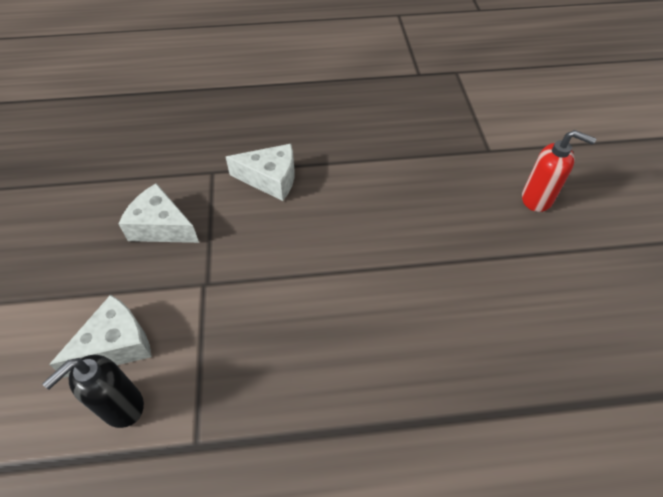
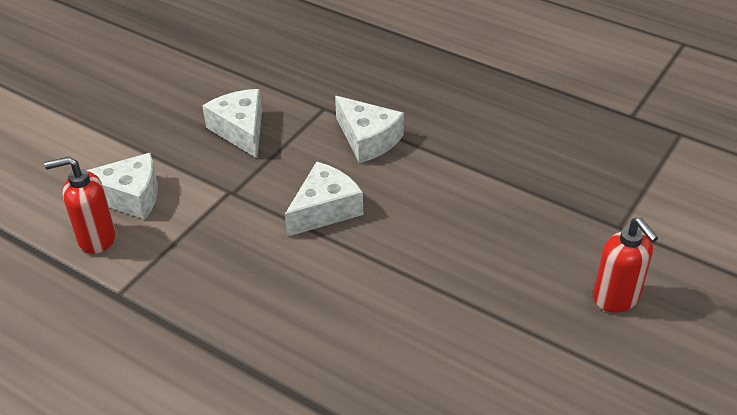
camera: 40 degrees right, 10 degrees down
black soap dispenser [42,355,144,428] -> red soap dispenser [44,157,115,254]
none -> white cheese [285,161,363,237]

